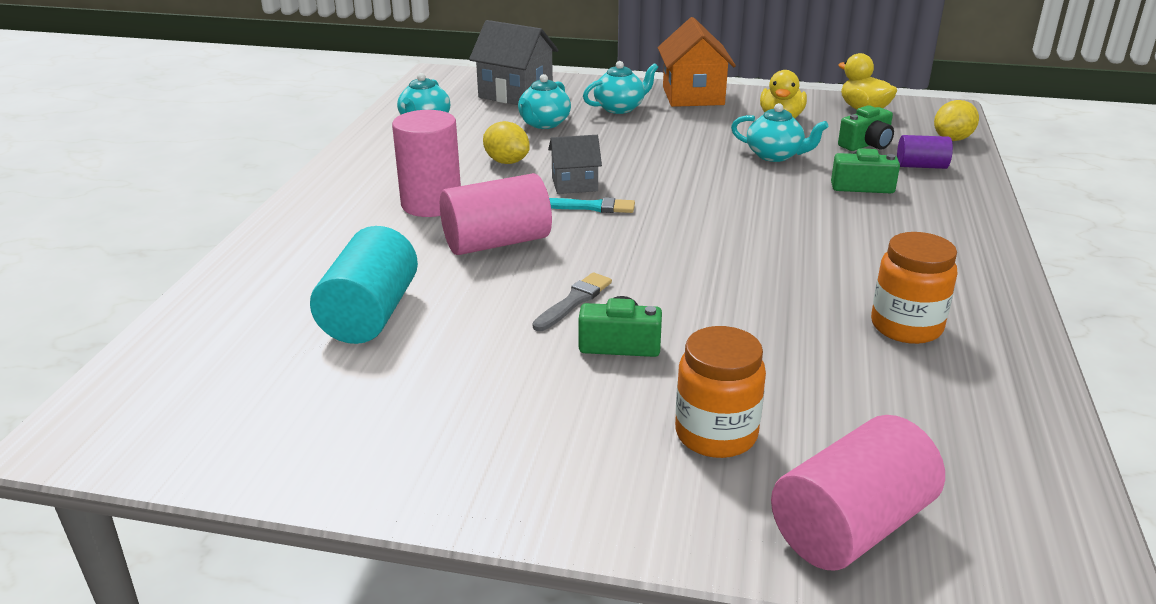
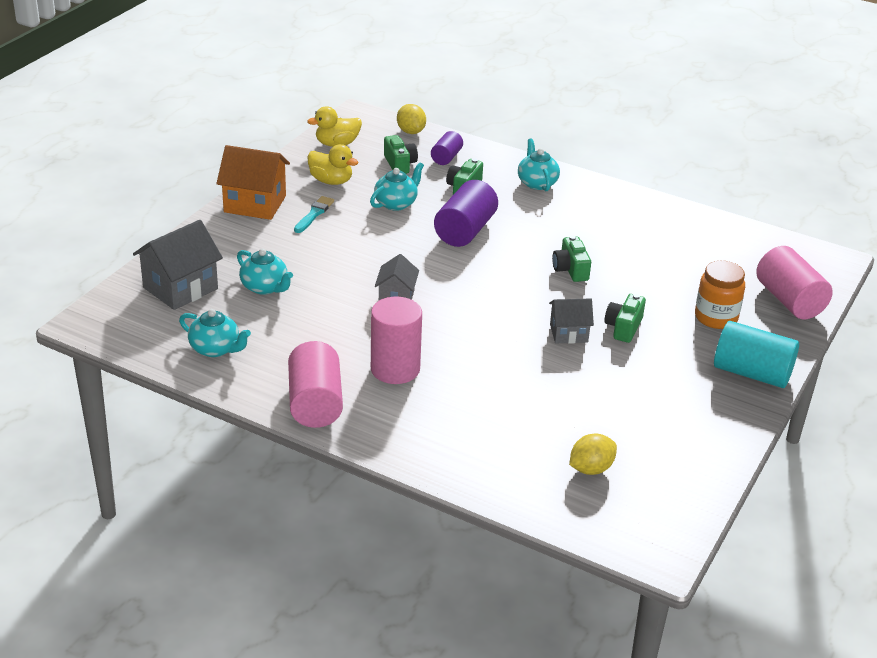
camera: 75 degrees left, 5 degrees up
turquoise cylinder [310,226,418,344] -> turquoise cylinder moved to [714,321,799,388]
pink cylinder [440,173,552,255] -> pink cylinder moved to [288,341,343,428]
yellow lemon [483,121,530,164] -> yellow lemon moved to [569,434,617,475]
grey brush [533,272,612,331] -> grey house [549,298,594,344]
turquoise brush [549,197,635,213] -> turquoise brush moved to [294,196,334,233]
turquoise teapot [583,61,658,114] -> turquoise teapot moved to [518,138,560,191]
orange jar [871,232,957,344] -> none
none -> purple cylinder [434,180,498,247]
none -> green camera [552,235,591,282]

